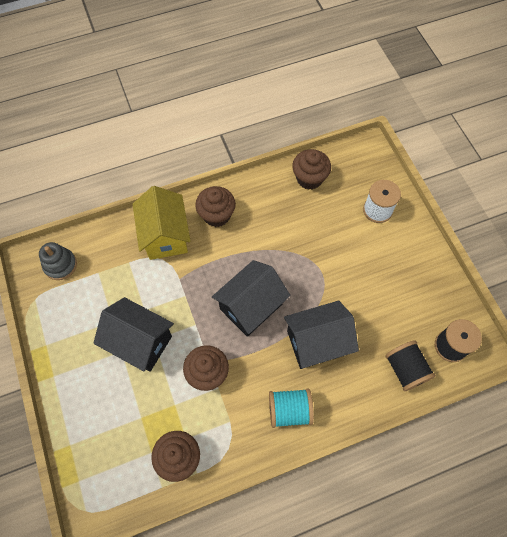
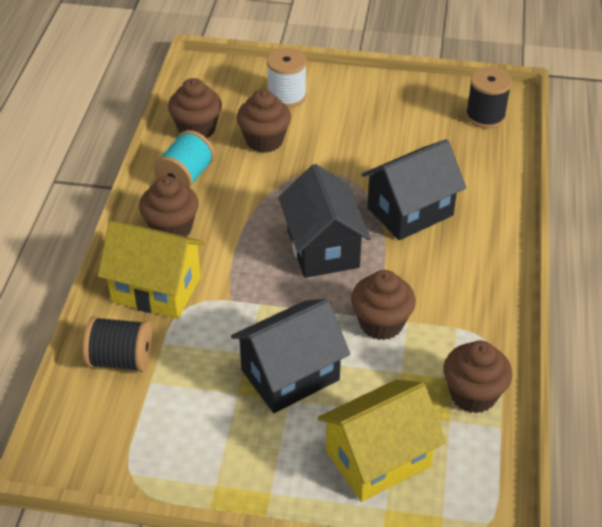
camera: 60 degrees left, 20 degrees down
grey stacking toy [39,242,77,280] -> none
turquoise spool [269,389,314,428] -> turquoise spool moved to [153,130,215,188]
black house [284,301,359,369] -> black house turned 45 degrees clockwise [361,139,466,240]
black spool [385,340,436,391] -> black spool moved to [83,316,152,372]
none -> brown cupcake [237,89,291,153]
none -> yellow house [317,379,446,502]

